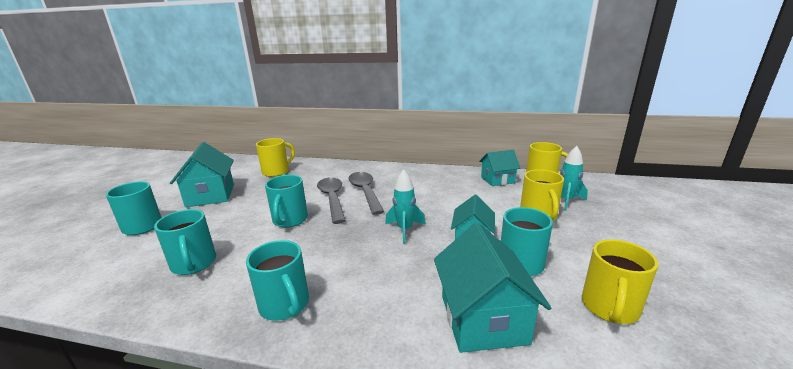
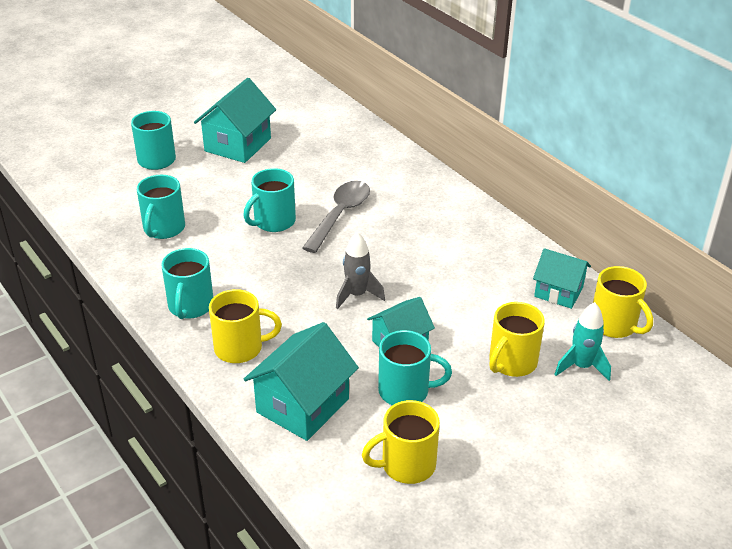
camera: 40 degrees right, 15 degrees up
yellow mug [256,138,295,177] -> yellow mug moved to [209,289,282,363]
grey spoon [348,172,384,215] -> none
turquoise rocket [385,170,426,244] -> grey rocket [336,232,385,309]

